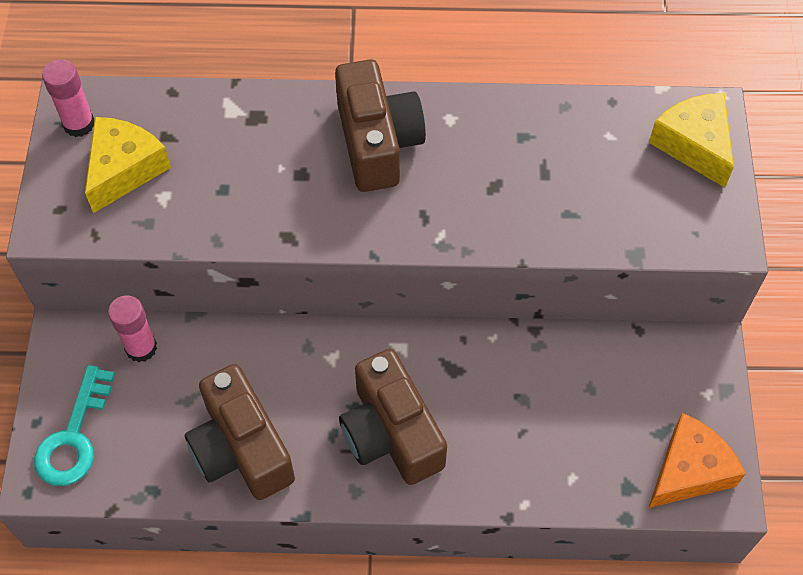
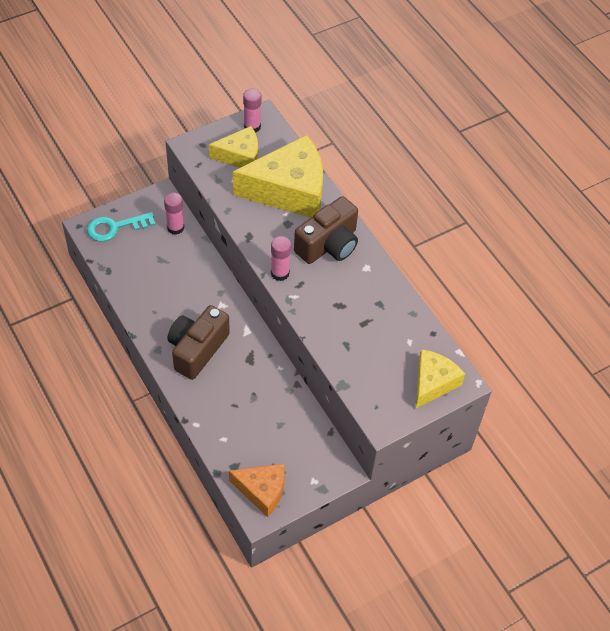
camera: 55 degrees right, 5 degrees down
brown camera [185,364,295,500] -> none
none -> yellow cheese [233,135,323,218]
none -> pink glue stick [271,236,291,281]

